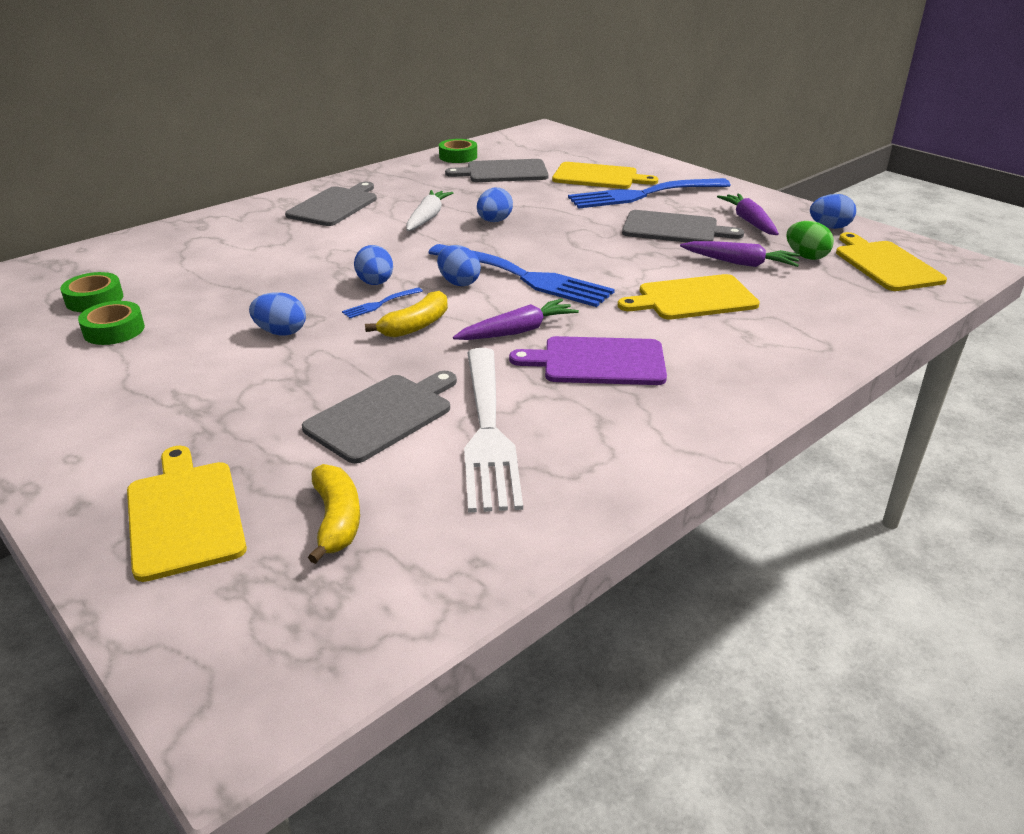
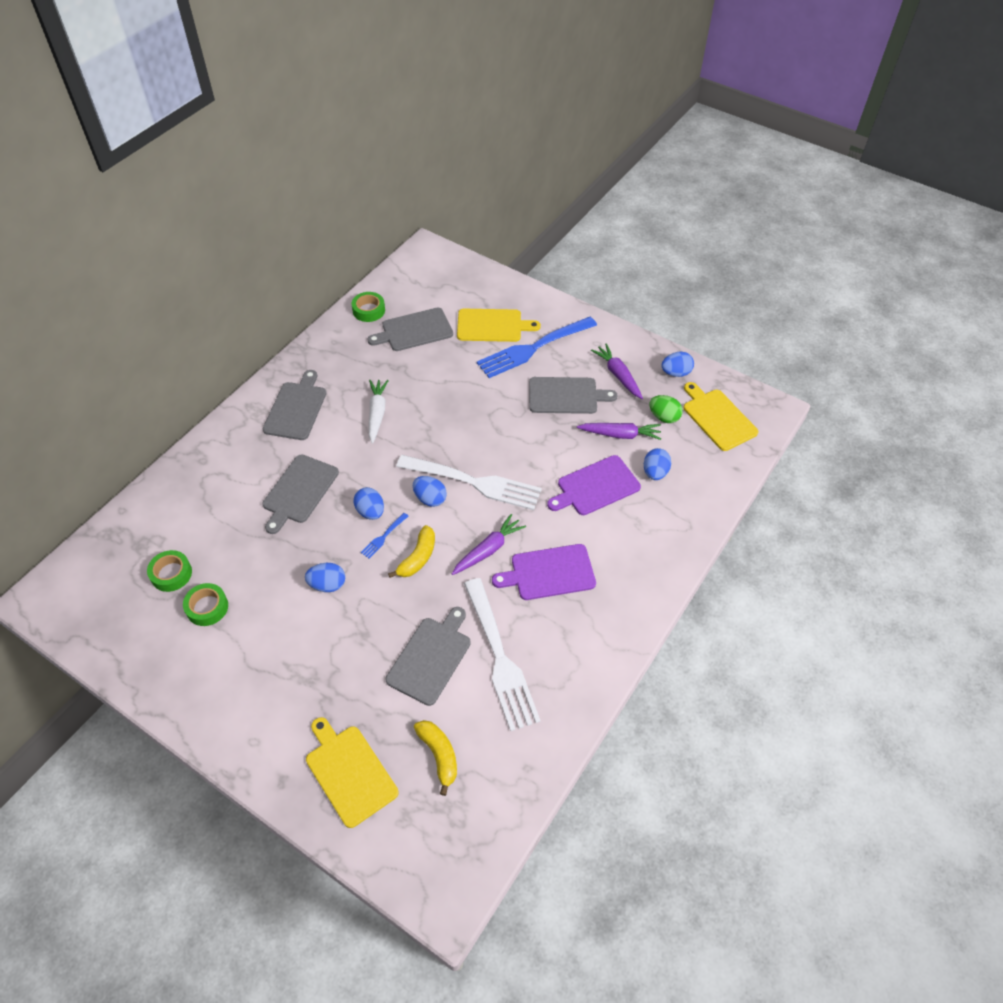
camera: 15 degrees left, 20 degrees up
blue fork [428,244,615,307] -> white fork [396,455,542,510]
blue egg [477,188,513,222] -> blue egg moved to [644,448,671,480]
yellow cutting board [618,274,760,320] -> purple cutting board [547,455,641,515]
none -> grey cutting board [262,454,339,534]

